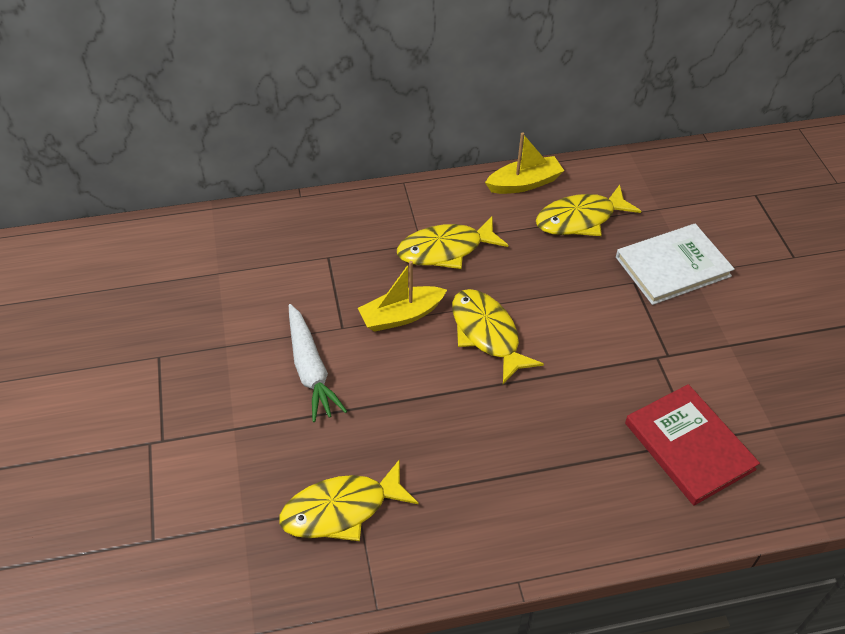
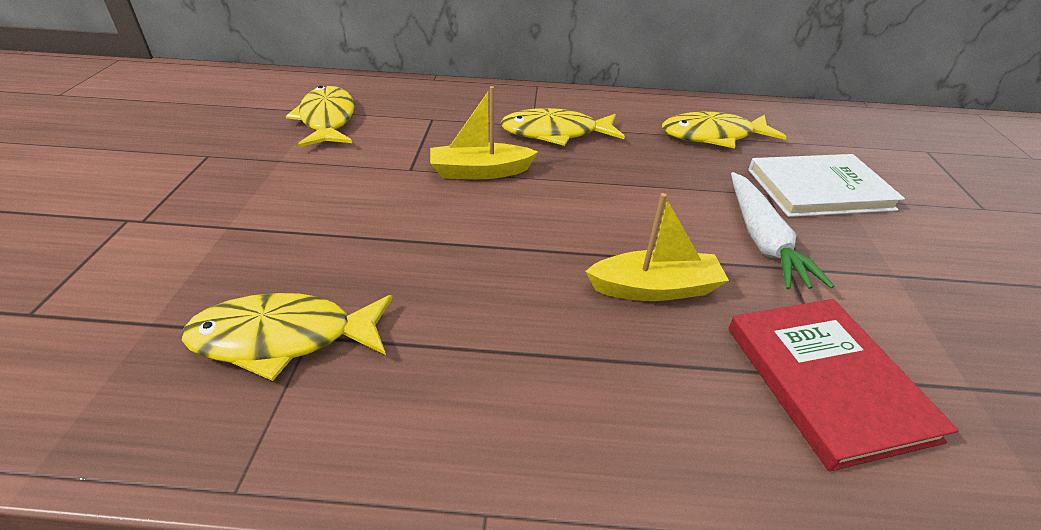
camera: 15 degrees right, 10 degrees down
white carrot [289,304,347,422] -> white carrot moved to [731,172,834,290]
yellow fish [452,289,544,384] -> yellow fish moved to [286,86,355,147]
yellow boat [485,132,564,194] -> yellow boat moved to [585,193,729,301]

